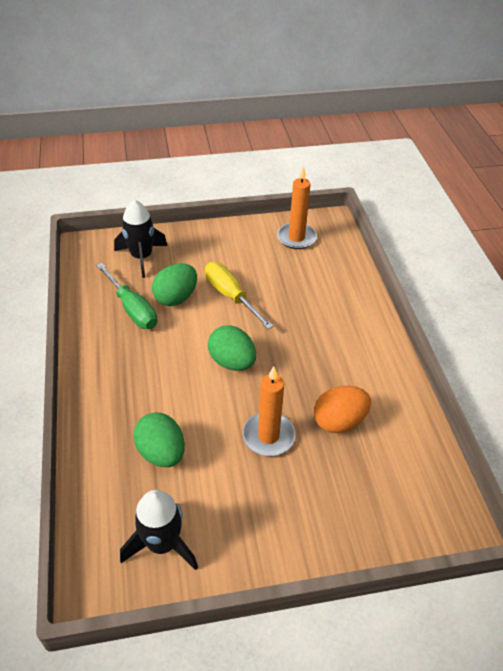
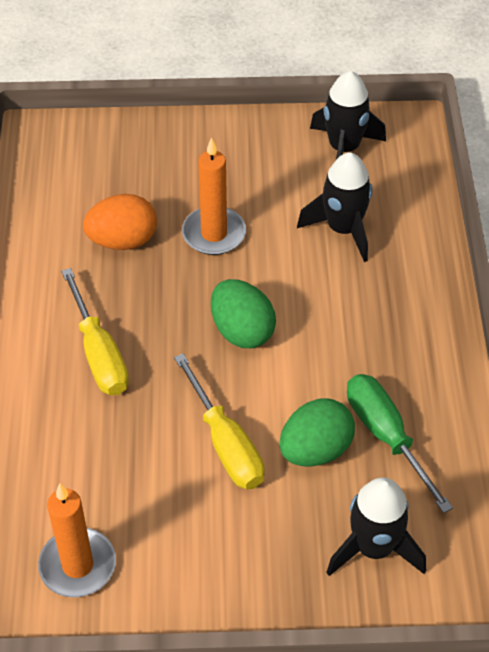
camera: 170 degrees left, 5 degrees up
green egg [133,412,185,467] -> black rocket [297,152,372,262]
none -> yellow screwdriver [61,268,129,395]

